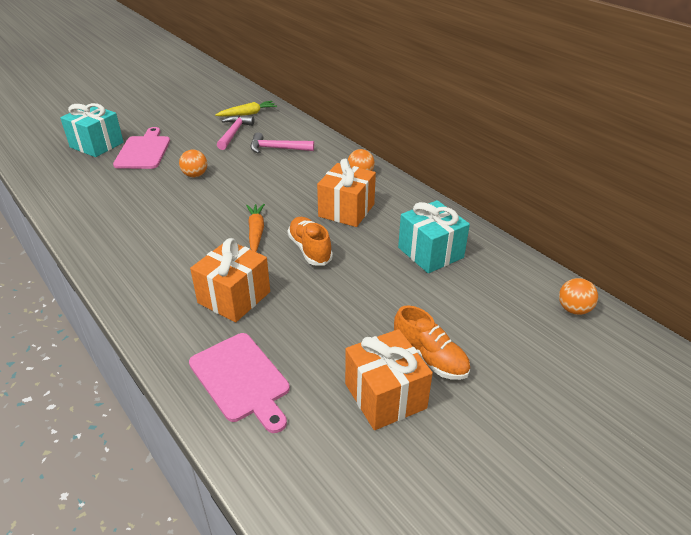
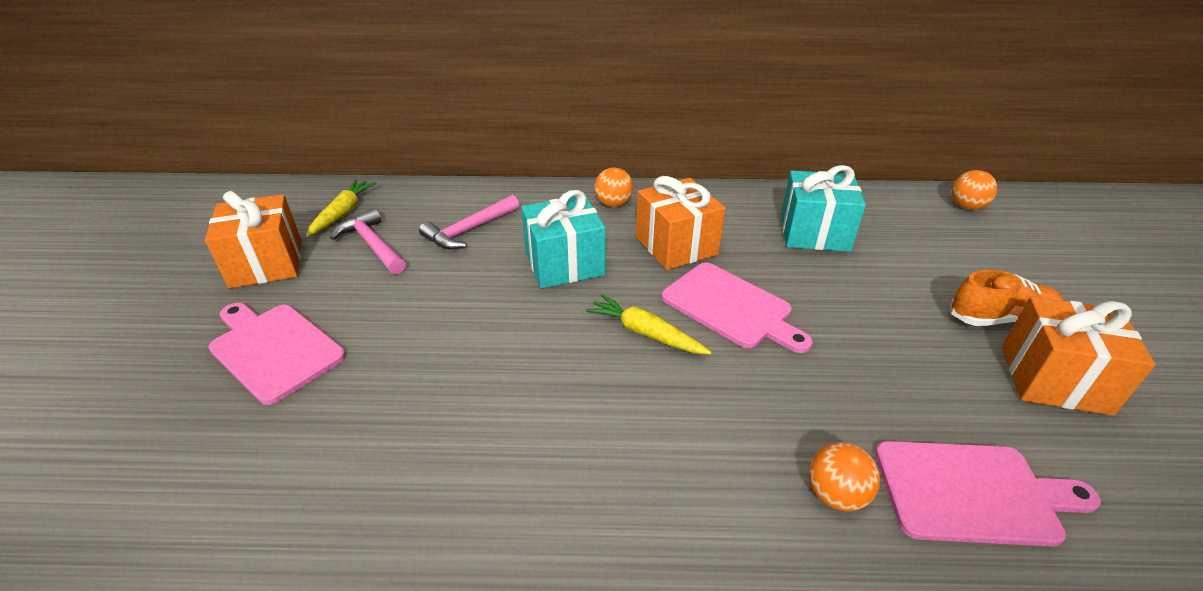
camera: 50 degrees left, 0 degrees up
turquoise gift [60,103,124,157] -> turquoise gift moved to [521,190,606,288]
orange ball [179,150,207,177] -> orange ball moved to [809,442,880,511]
orange gift [190,238,270,322] -> orange gift moved to [205,191,302,288]
orange carrot [246,204,265,252] -> yellow carrot [586,294,712,354]
orange shoe [288,217,333,266] -> pink cutting board [661,262,813,353]

